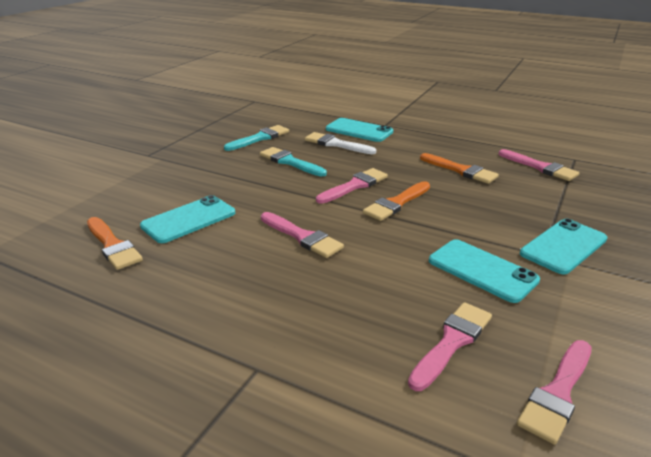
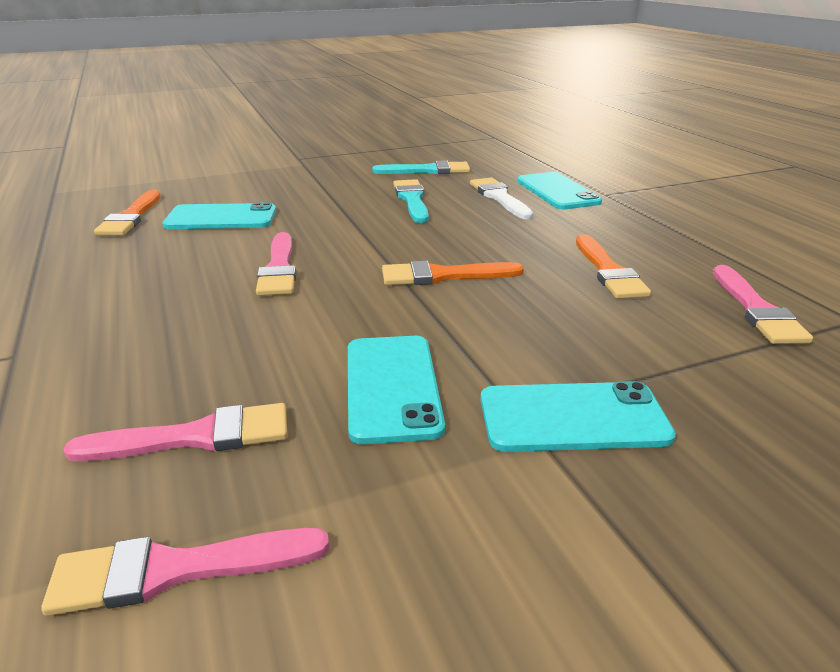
camera: 40 degrees right, 0 degrees up
pink brush [316,168,388,204] -> none

